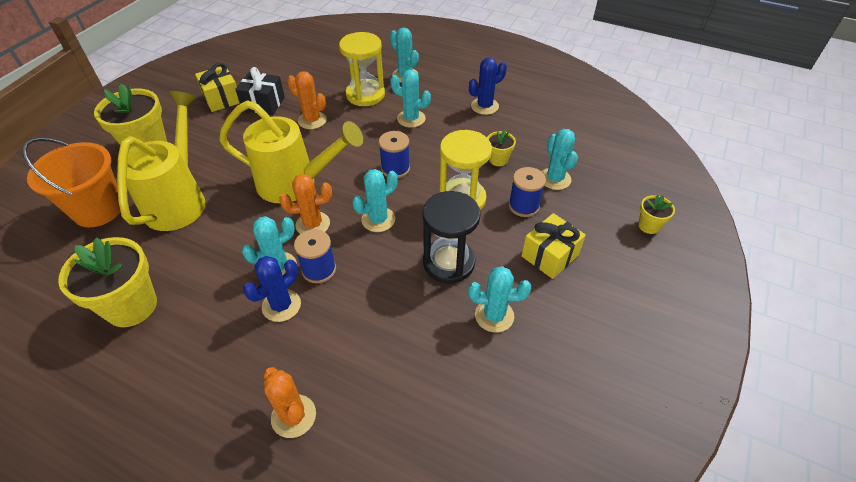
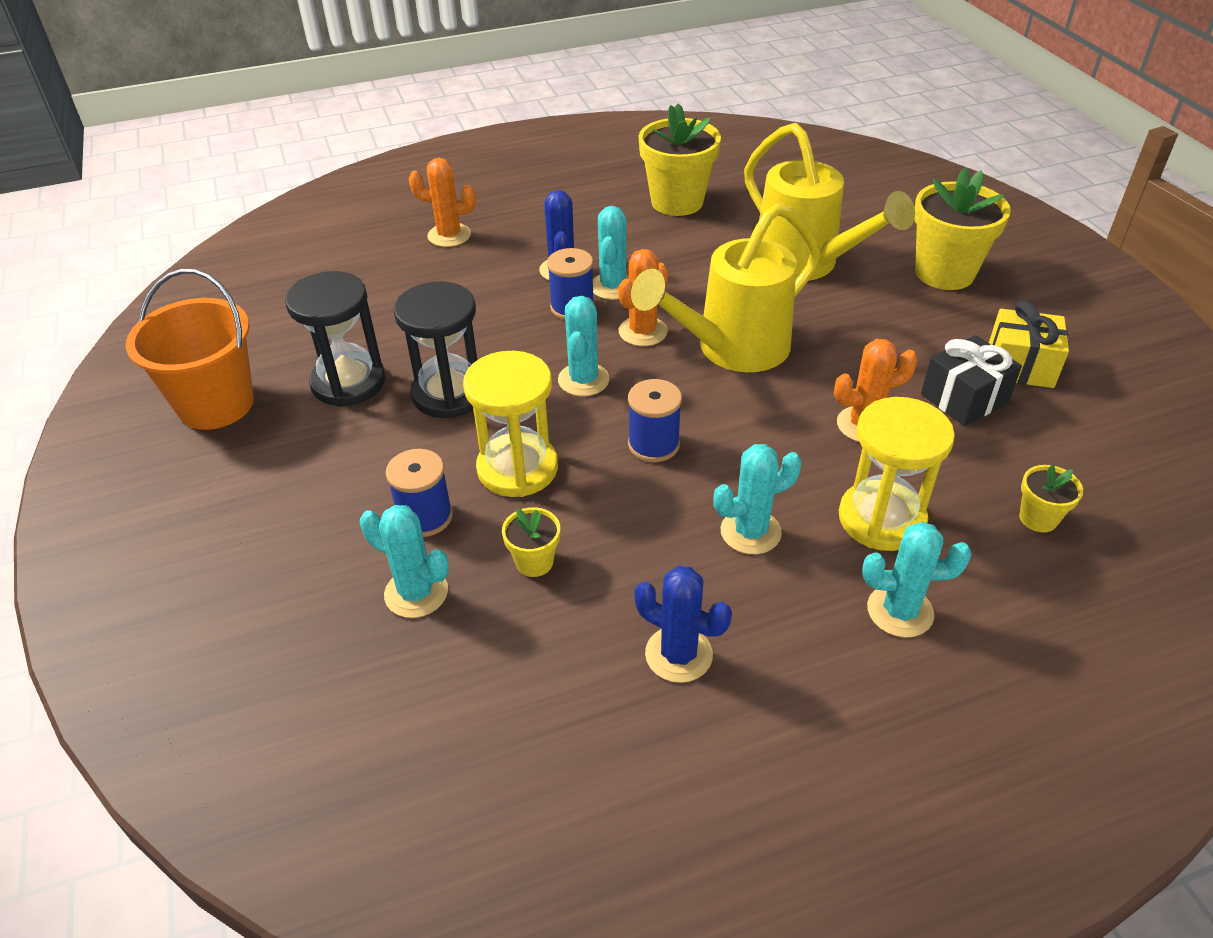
camera: 135 degrees right, 5 degrees down
orange bucket [22,137,121,227] -> orange bucket moved to [126,269,254,430]
turquoise cactus [468,266,531,333] -> black hourglass [285,271,386,407]
blue cactus [469,58,507,115] -> blue cactus turned 75 degrees counterclockwise [634,566,732,683]
yellow gift [522,213,586,279] -> none
yellow flower pot [638,195,675,234] -> yellow flower pot moved to [1019,465,1083,532]

